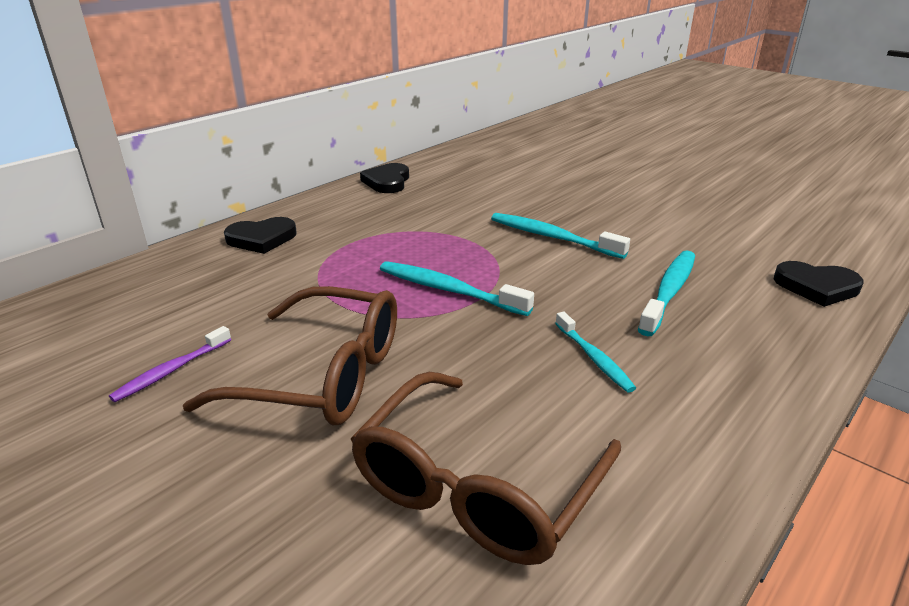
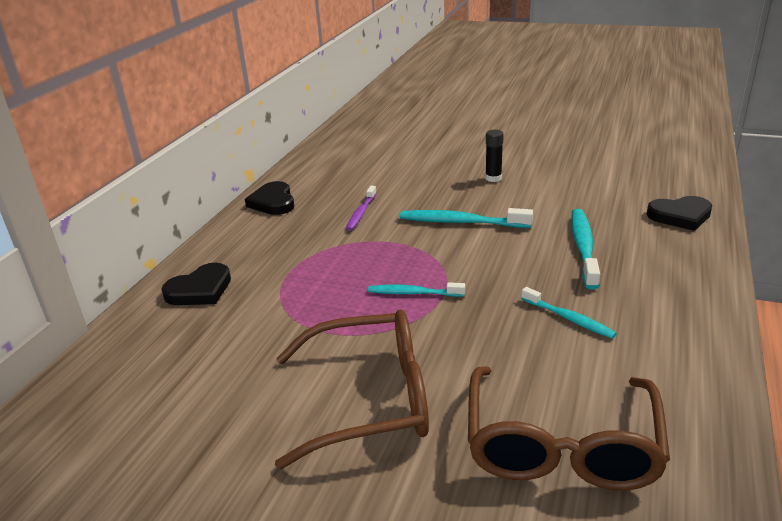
camera: 20 degrees left, 0 degrees up
purple toothbrush [109,326,231,402] -> purple toothbrush moved to [346,186,377,231]
turquoise toothbrush [380,261,534,316] -> turquoise toothbrush [368,282,465,297], size x0.63
none -> black glue stick [485,130,504,182]

